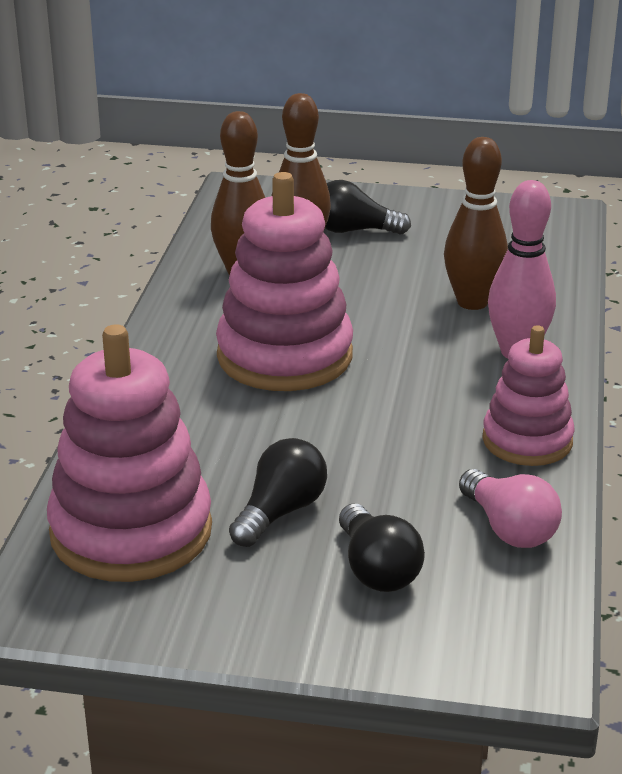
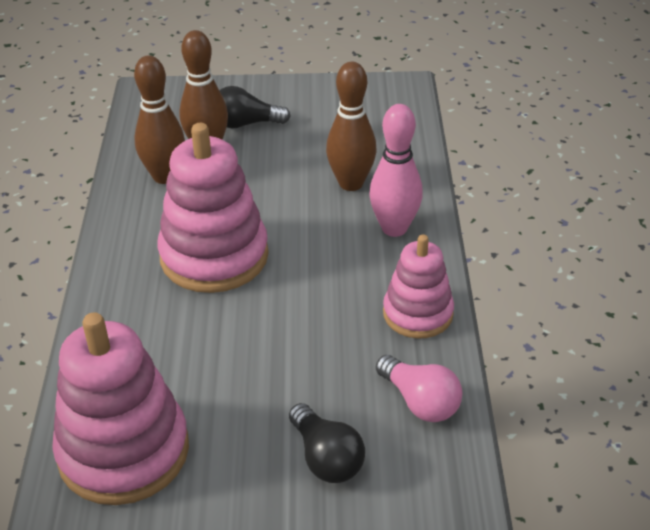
camera: 10 degrees left, 10 degrees up
black light bulb [229,438,327,547] -> none

